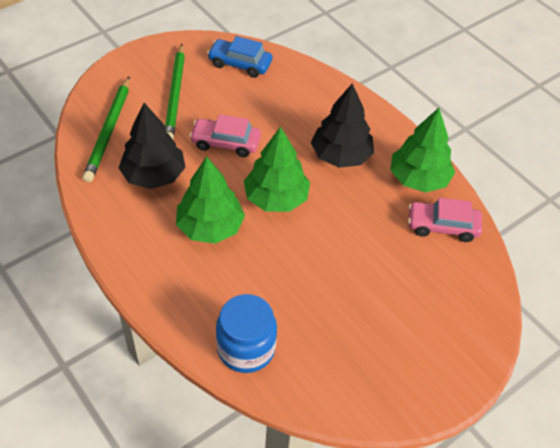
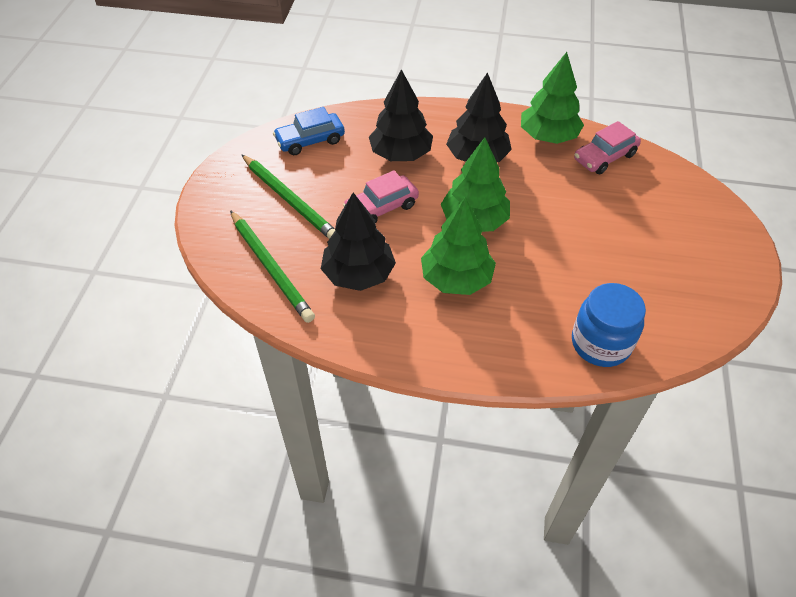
camera: 40 degrees left, 0 degrees up
none -> black tree [369,69,433,161]

